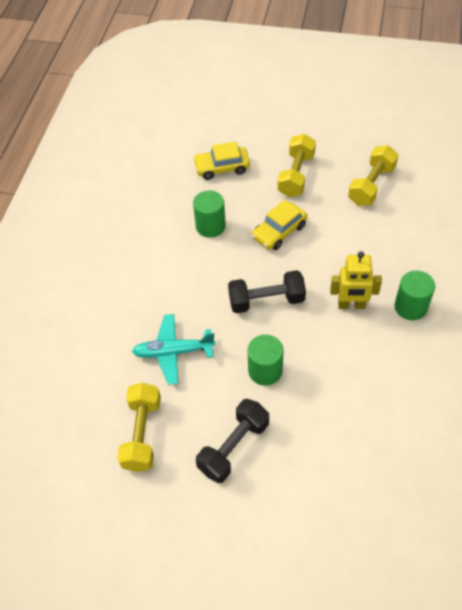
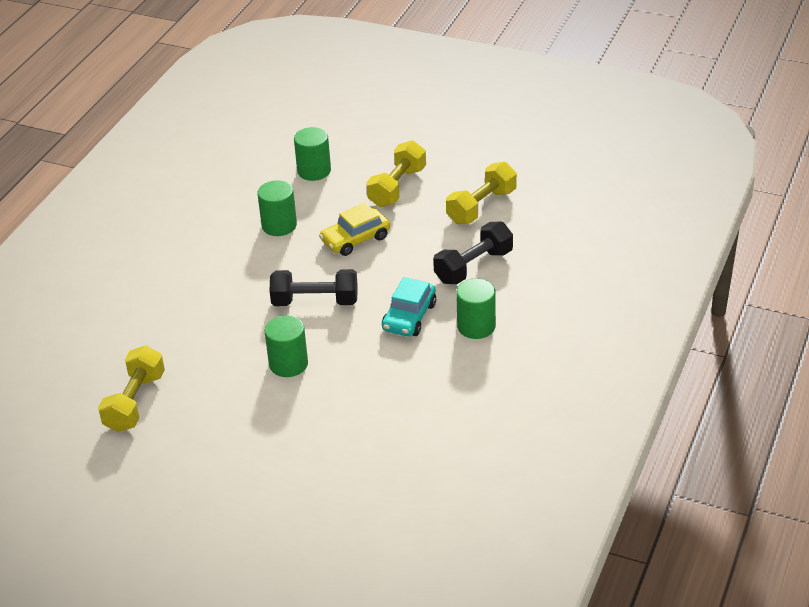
camera: 10 degrees right, 15 degrees down
turquoise plane [132,314,215,385] -> none
yellow car [193,142,250,180] -> green cylinder [294,127,331,181]
black dumbbell [196,399,269,483] -> black dumbbell moved to [433,222,513,284]
yellow robot [330,251,382,309] -> turquoise car [382,277,436,337]

